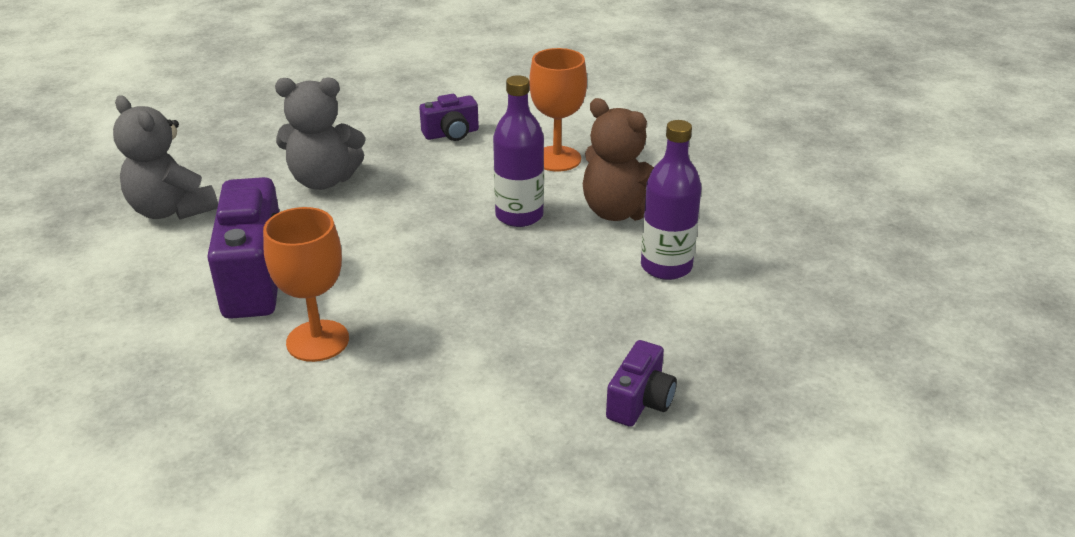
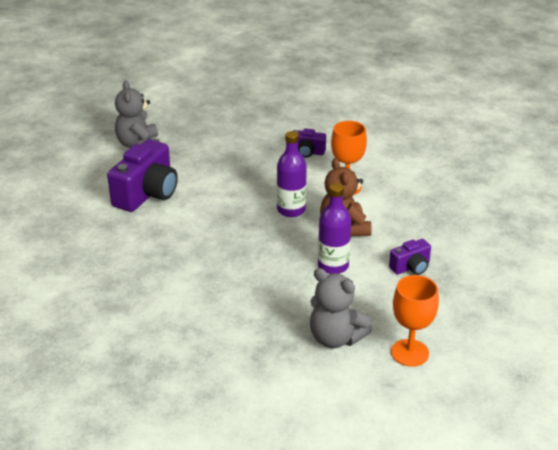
camera: 35 degrees right, 0 degrees up
orange goblet [263,207,349,362] -> orange goblet moved to [391,275,439,367]
grey teddy bear [275,78,365,190] -> grey teddy bear moved to [310,268,372,348]
purple camera [606,340,677,427] -> purple camera moved to [389,239,431,275]

